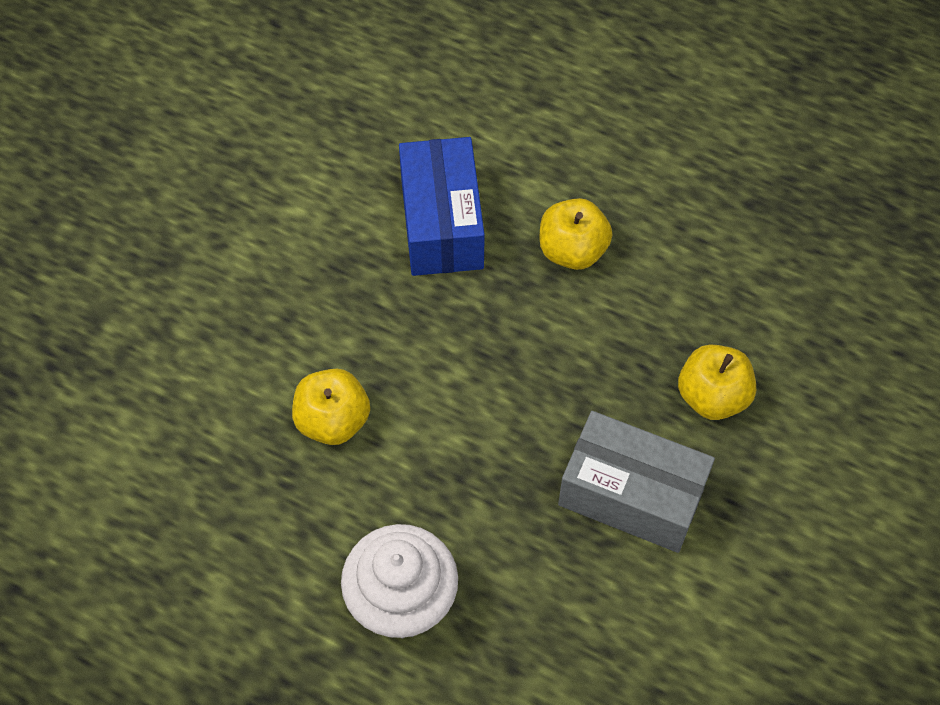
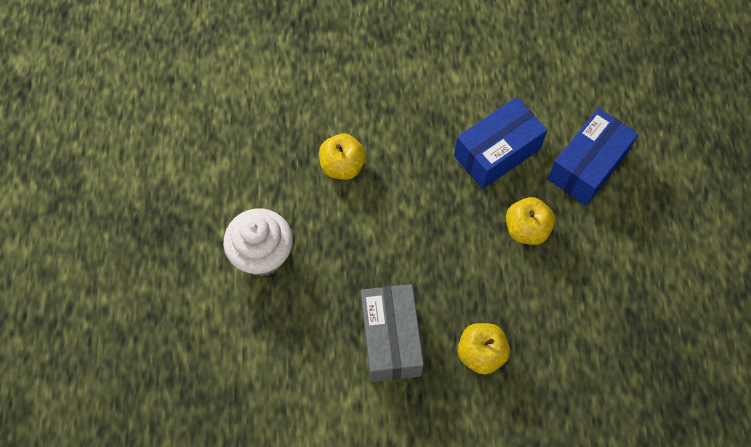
camera: 60 degrees right, 5 degrees up
none -> blue box [548,108,638,206]

